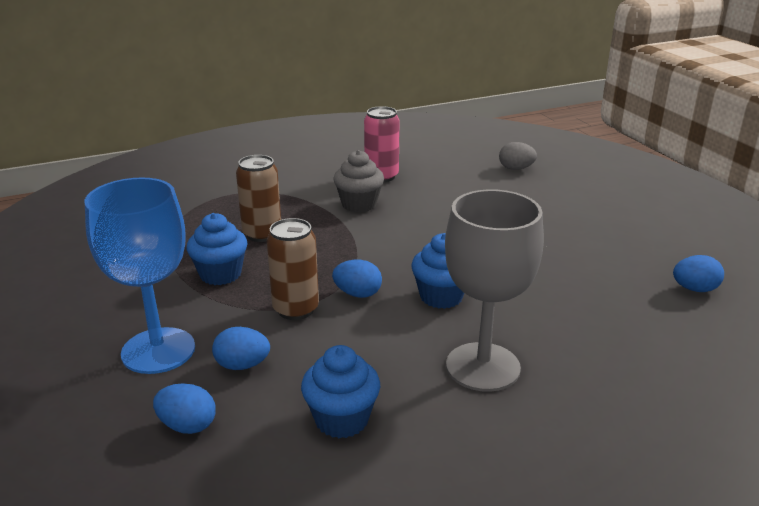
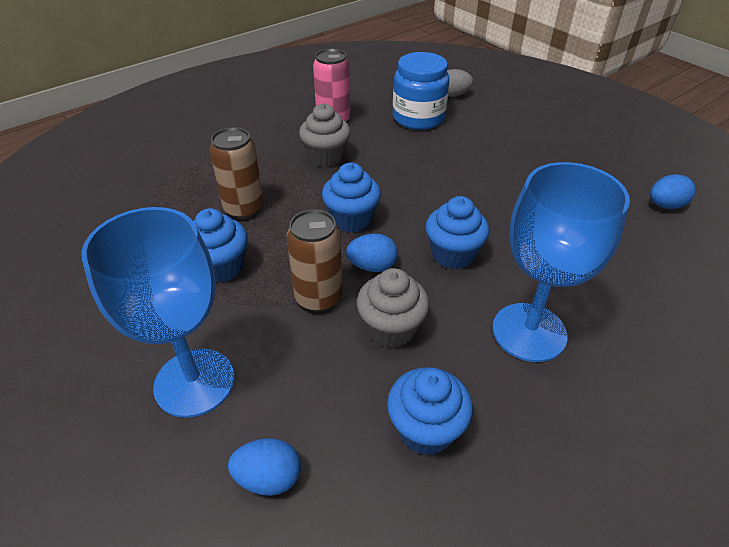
camera: 15 degrees left, 15 degrees up
blue egg [212,327,270,370] -> none
grey goblet [445,189,544,392] -> blue goblet [492,162,630,362]
none -> blue cupcake [322,163,381,233]
none -> grey cupcake [357,268,429,348]
none -> blue jar [393,52,449,130]

